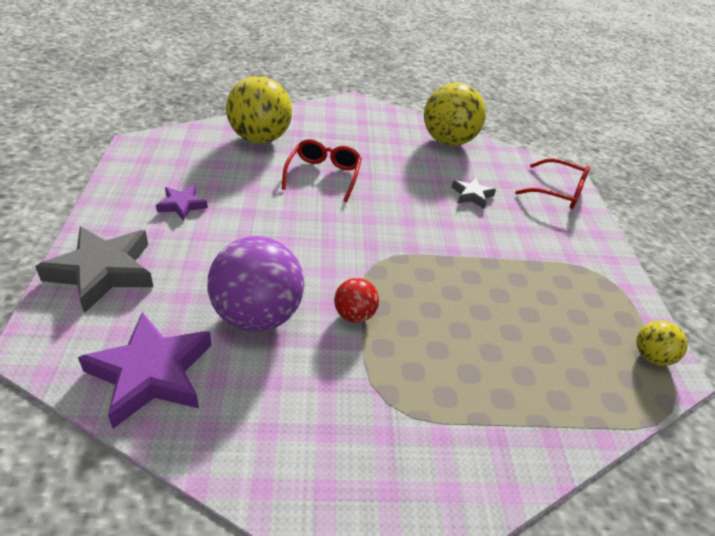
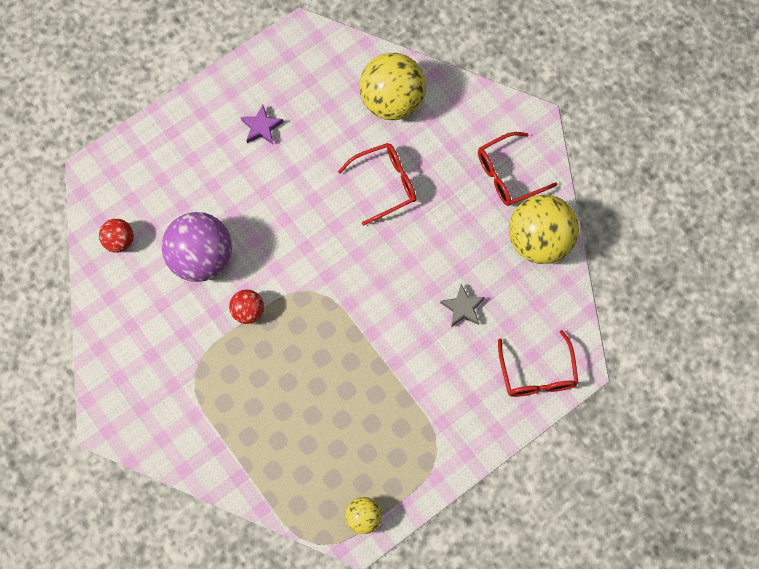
camera: 60 degrees right, 30 degrees up
grey star [35,226,153,313] -> none
purple star [78,312,212,428] -> red ball [99,219,134,253]
none -> red glasses [478,132,557,206]

